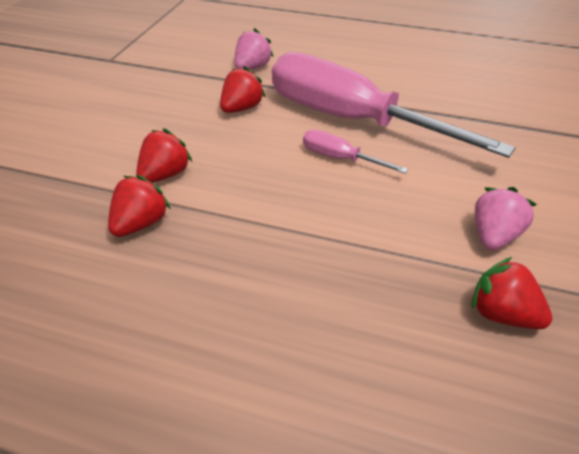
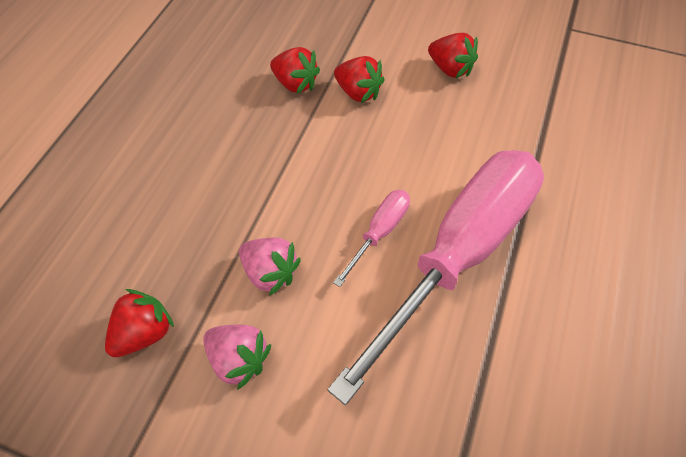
camera: 95 degrees right, 15 degrees up
red strawberry [220,66,266,113] -> red strawberry moved to [428,33,478,78]
pink strawberry [234,28,274,70] -> pink strawberry moved to [239,237,301,296]

